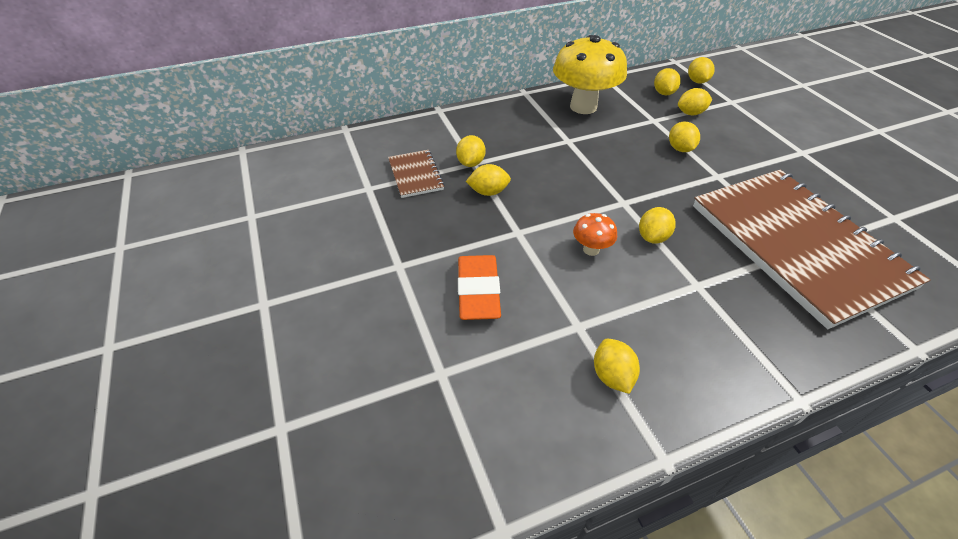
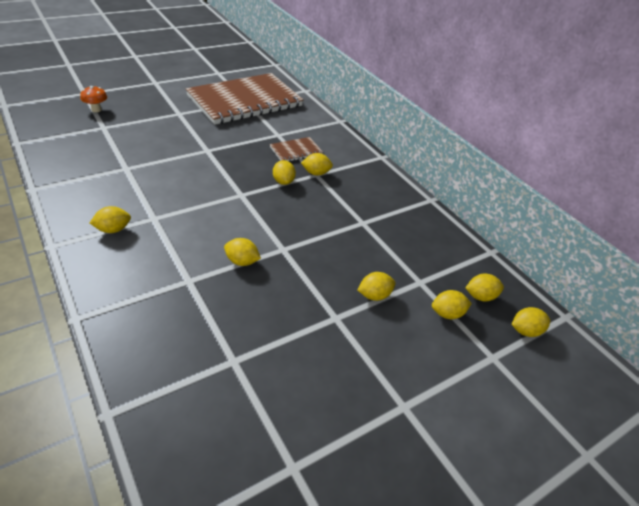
camera: 75 degrees right, 5 degrees down
orange eraser [458,255,501,320] -> none
yellow mushroom [553,35,627,114] -> none
orange mushroom [573,213,617,256] -> orange mushroom moved to [80,86,107,112]
yellow lemon [678,88,712,115] -> yellow lemon turned 75 degrees counterclockwise [432,290,472,319]
brown notebook [693,170,931,329] -> brown notebook moved to [186,73,304,125]

